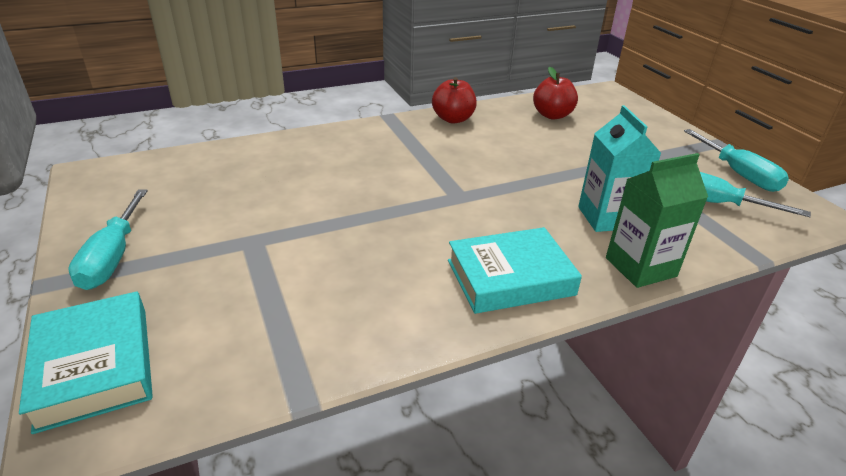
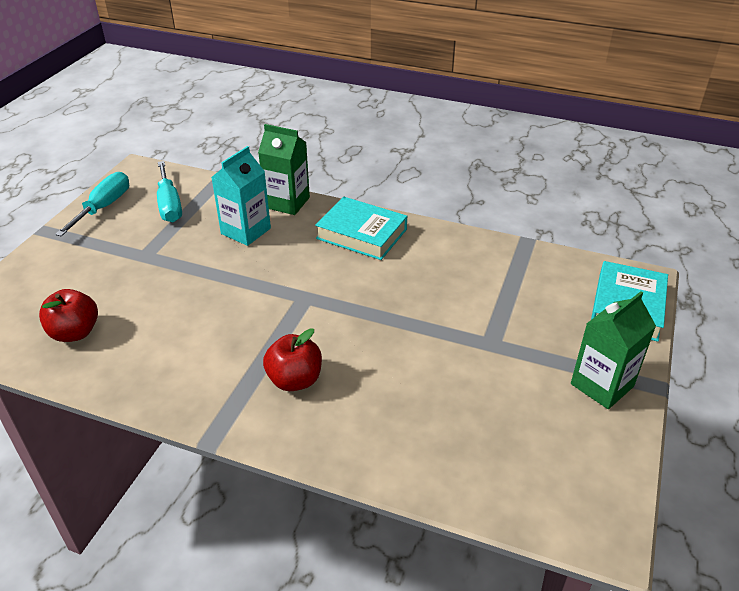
camera: 135 degrees left, 5 degrees up
turquoise screwdriver [68,189,148,290] -> green carton [571,291,656,409]
red apple [432,77,477,123] -> red apple moved to [263,328,322,391]

